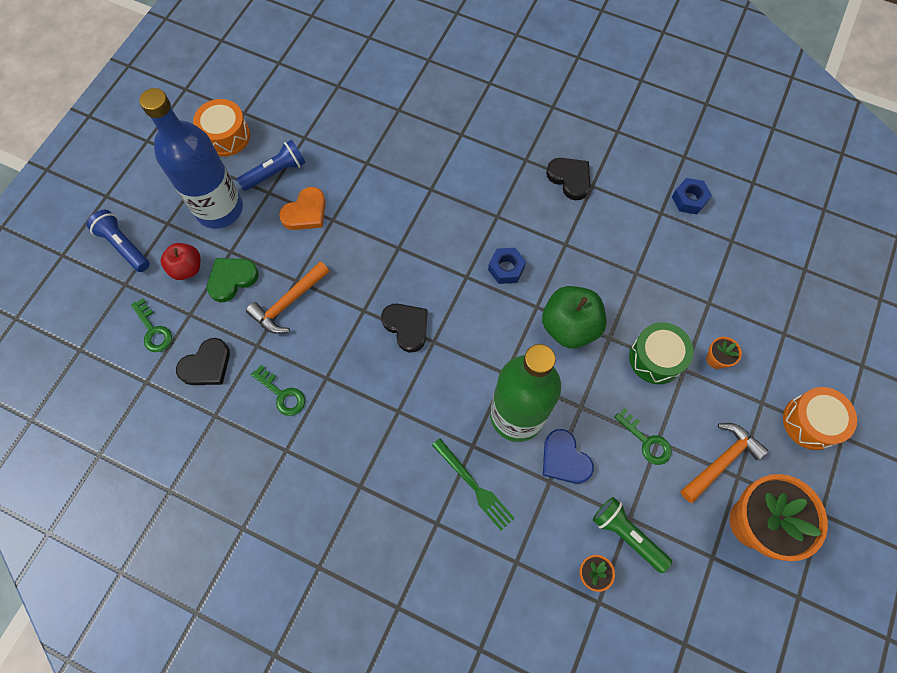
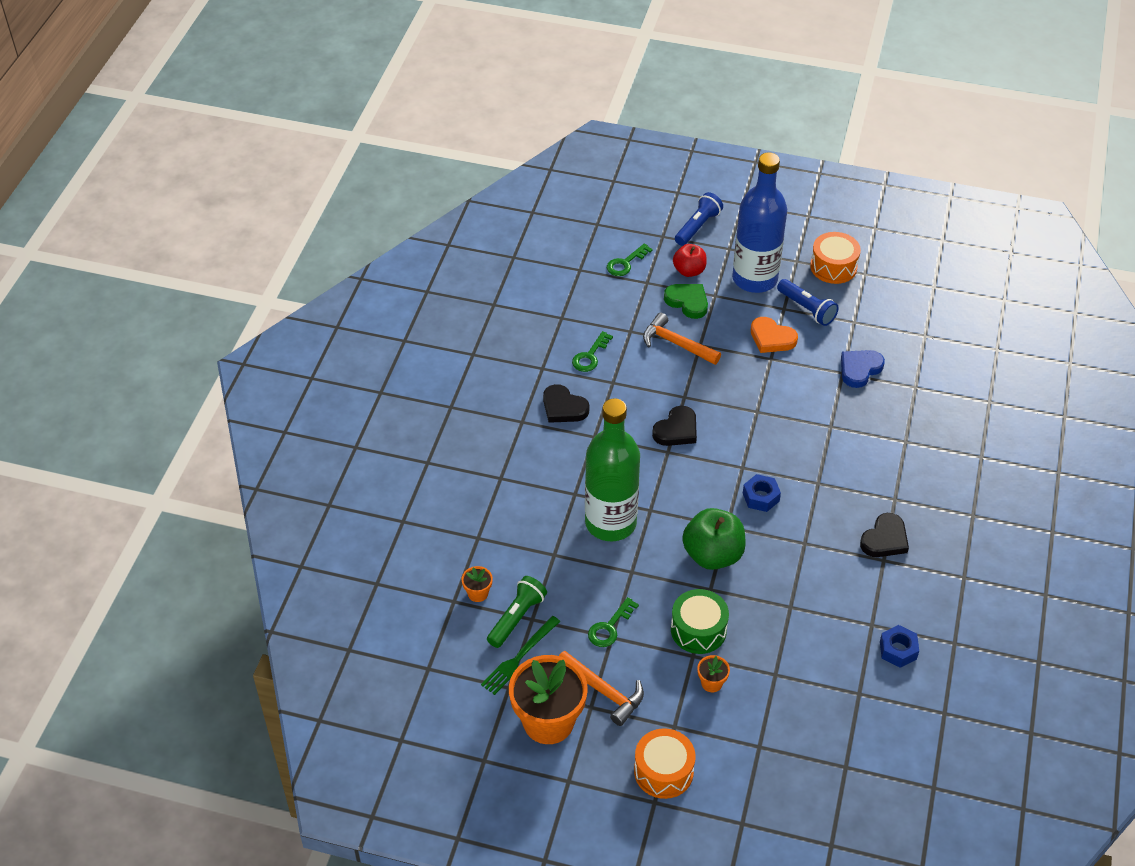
camera: 80 degrees right, 20 degrees down
black heart [176,338,230,385] -> black heart moved to [543,384,589,423]
green fork [432,438,515,531] -> green fork moved to [481,616,560,695]
blue heart [543,429,594,484] -> blue heart moved to [841,350,885,388]

